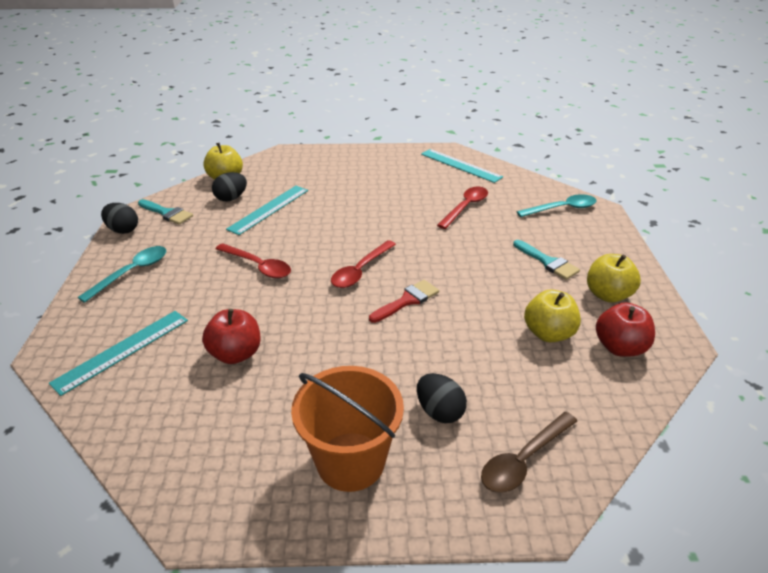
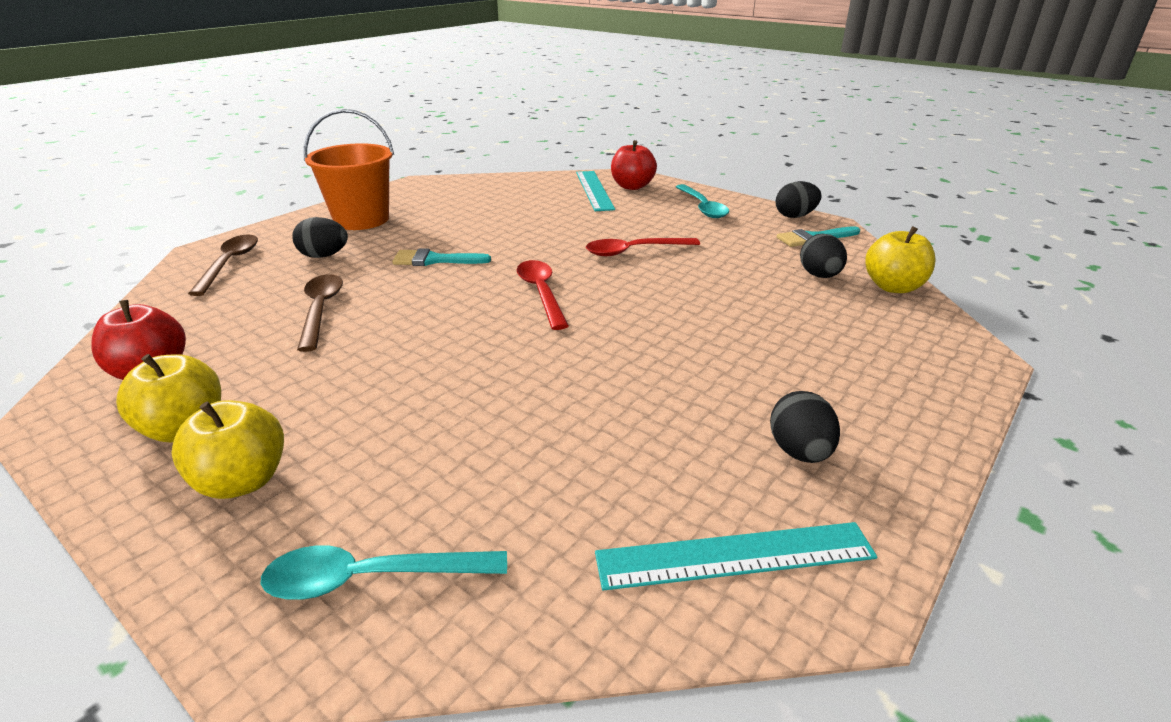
camera: 130 degrees right, 5 degrees down
red apple [202,309,260,364] -> red apple moved to [611,140,657,190]
turquoise ruler [226,186,308,235] -> none
red brush [369,280,439,323] -> none
red spoon [437,187,488,229] -> none
turquoise brush [513,240,580,280] -> turquoise brush moved to [392,249,491,266]
turquoise spoon [517,194,597,217] -> turquoise spoon turned 60 degrees clockwise [261,545,507,600]
yellow apple [524,290,581,342] -> yellow apple moved to [171,400,284,499]
none -> brown spoon [297,274,343,352]
none -> black egg [770,391,840,463]

